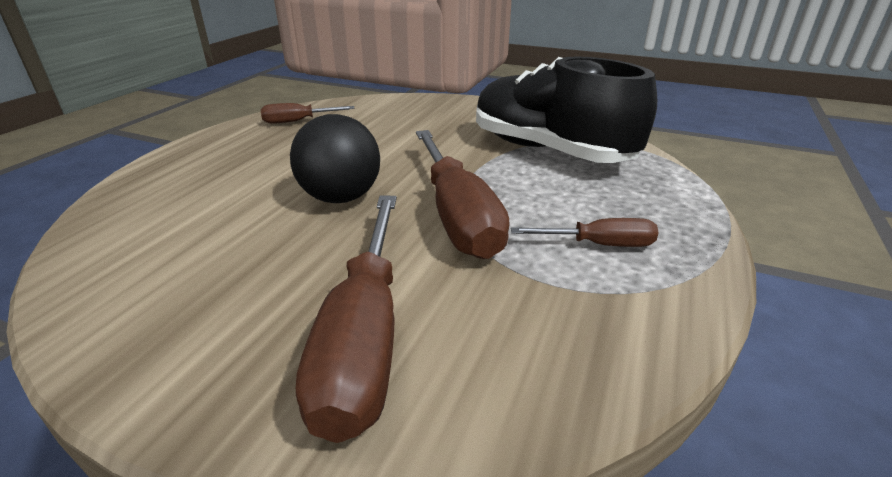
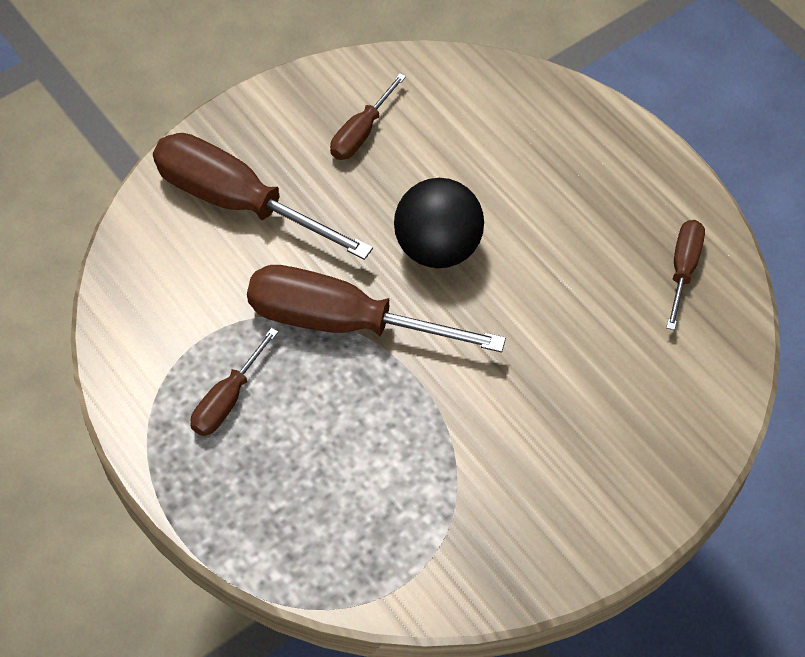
camera: 120 degrees right, 25 degrees up
black shoe [476,56,657,163] -> none
none -> brown screwdriver [330,73,406,160]

